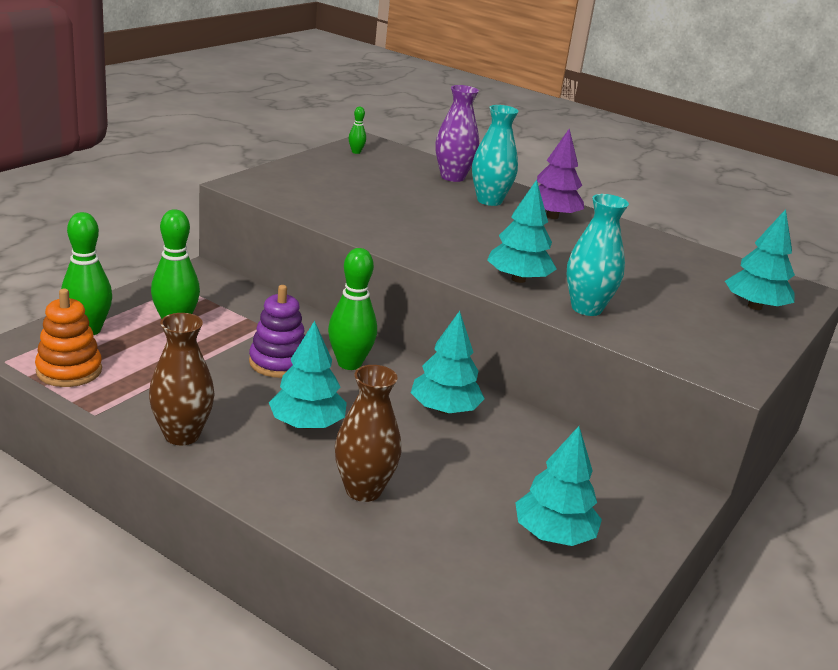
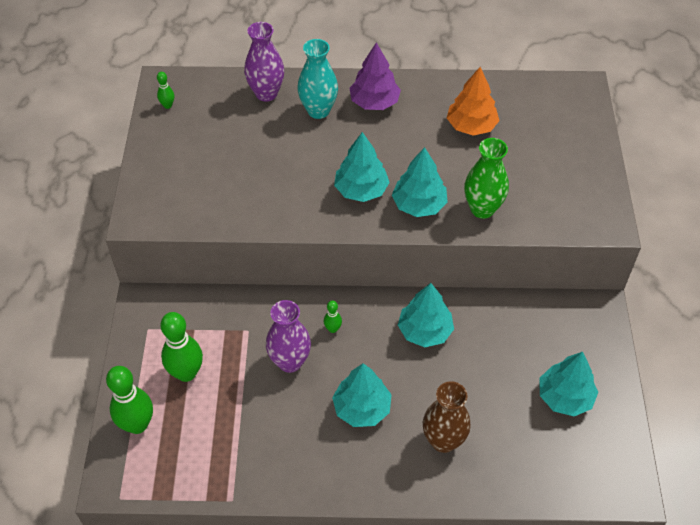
camera: 30 degrees left, 25 degrees up
orange stacking toy [35,289,102,387] -> none
brown vase [149,313,215,445] -> none
purple stacking toy [249,285,305,378] -> purple vase [266,300,311,373]
green bowling pin [328,248,377,370] -> green bowling pin [324,301,342,333], size x0.48
turquoise vase [566,194,629,316] -> green vase [464,138,509,219]
turquoise tree [725,209,795,310] -> turquoise tree moved to [334,132,390,202]
none -> orange tree [447,67,500,136]

